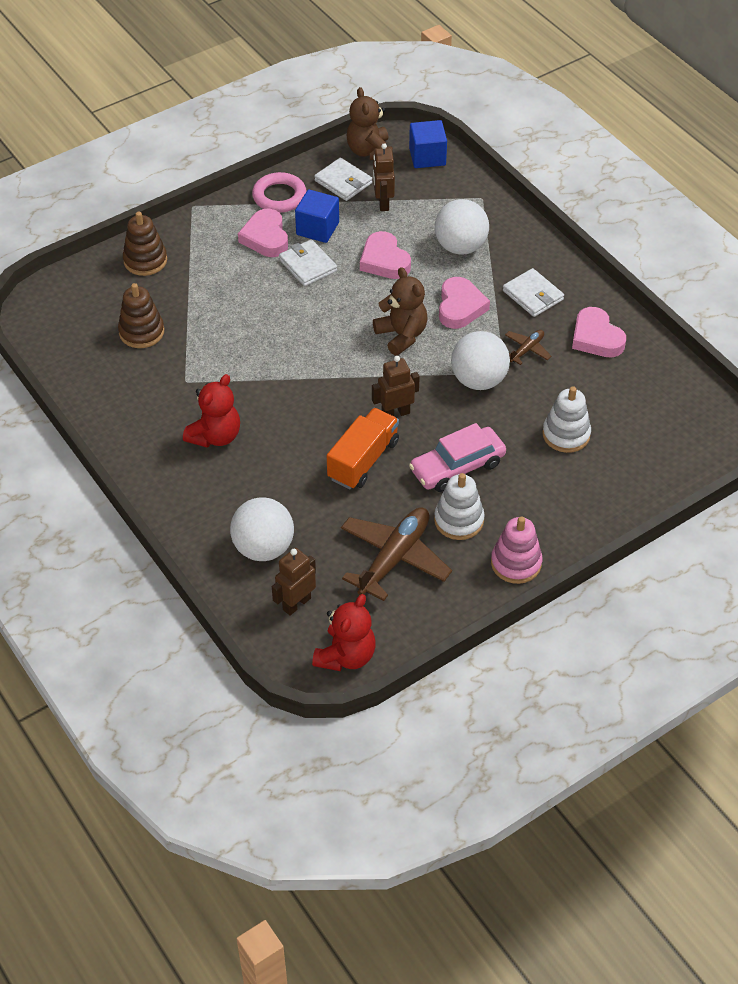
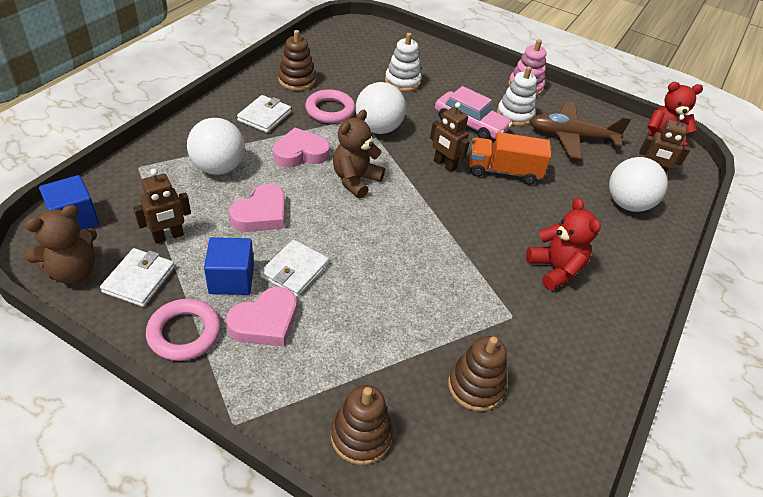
camera: 120 degrees left, 5 degrees down
red teddy bear [183,374,240,448] -> red teddy bear turned 60 degrees clockwise [526,198,601,291]
brown plane [505,330,552,365] -> pink ring [305,89,355,123]
pink heart [572,307,626,358] -> brown stacking toy [278,30,316,91]

